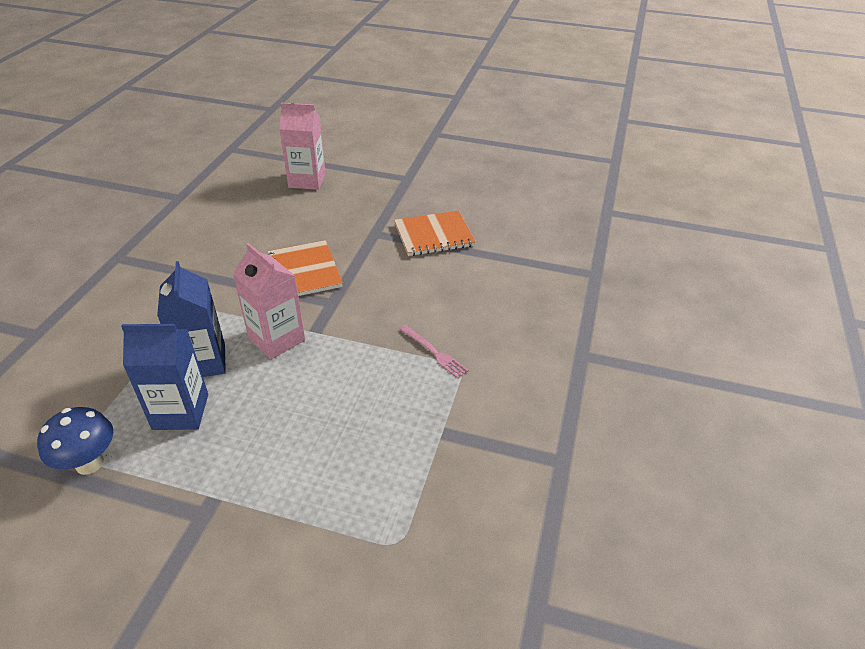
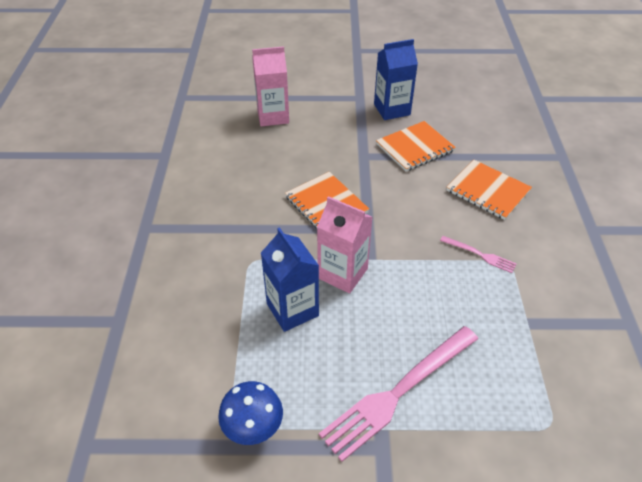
camera: 15 degrees left, 5 degrees up
blue carton [121,324,208,430] -> blue carton moved to [374,39,418,120]
none -> pink fork [319,326,478,462]
none -> orange notebook [447,160,532,220]

